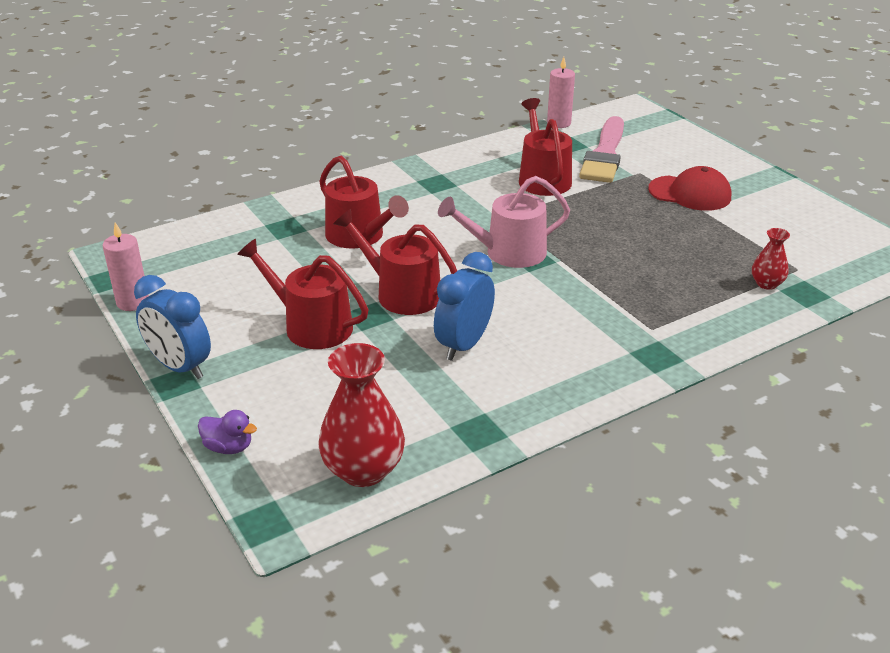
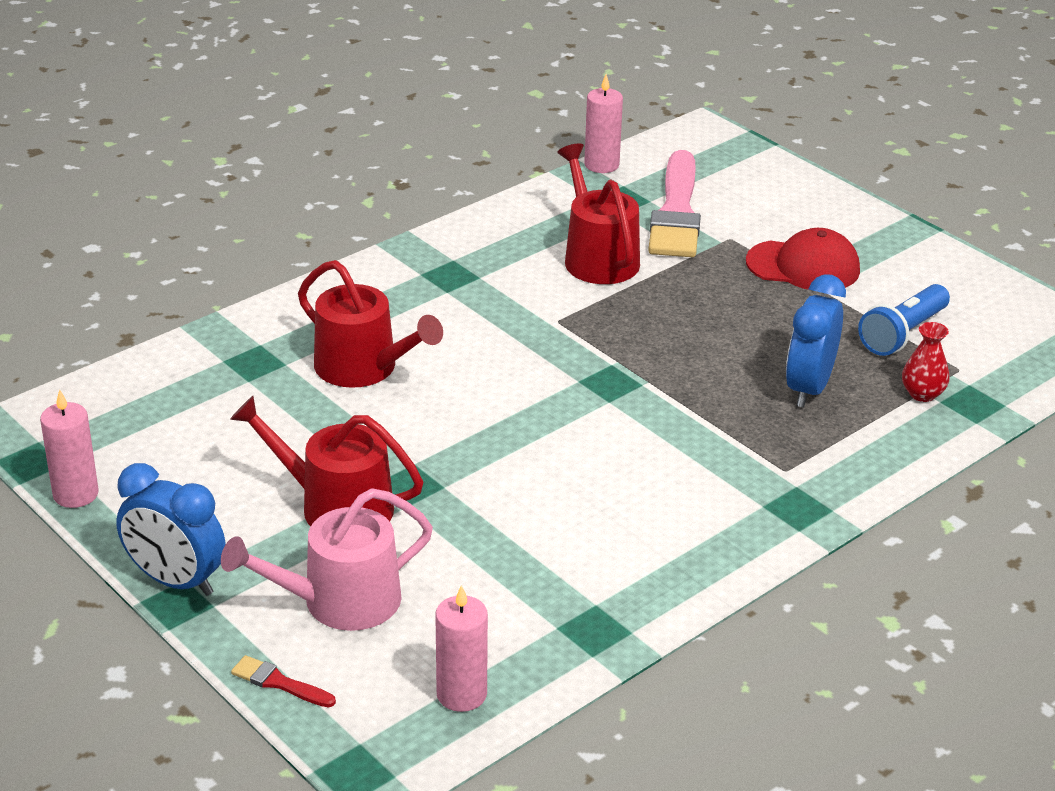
camera: 10 degrees left, 0 degrees up
purple duck [198,410,257,454] -> red brush [231,655,336,707]
red vase [318,343,405,487] -> pink candle [435,585,488,712]
red watering can [333,209,457,315] -> none
blue clock [434,252,495,361] -> blue clock moved to [786,275,846,408]
pink watering can [438,176,570,268] -> pink watering can moved to [221,488,433,631]
none -> blue flashlight [858,284,950,356]

